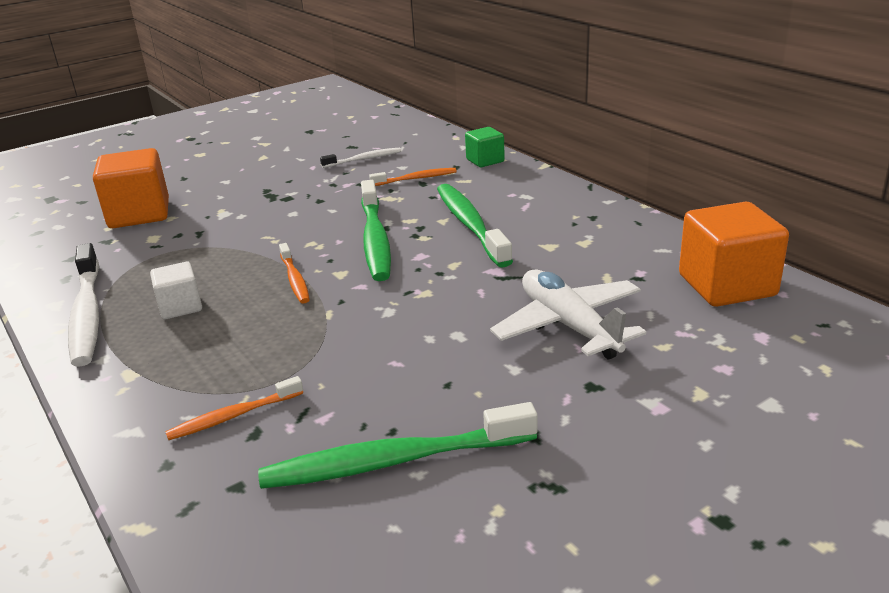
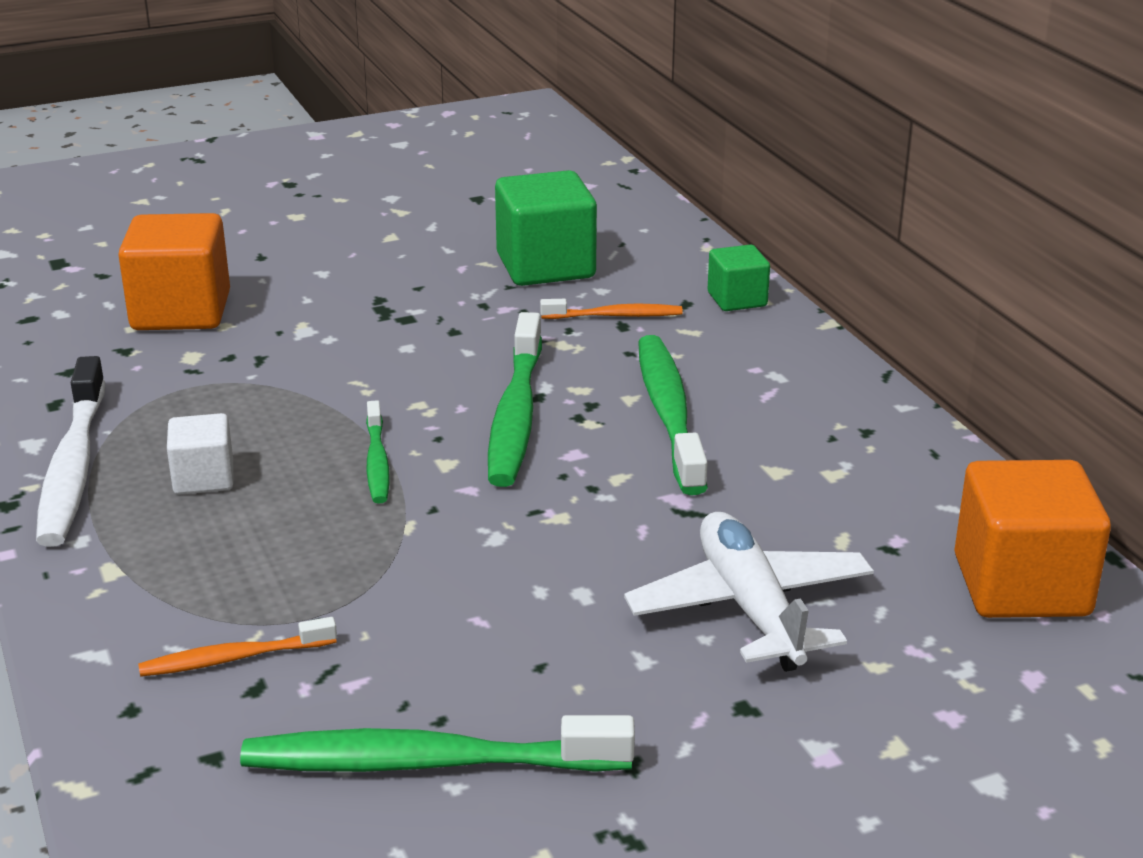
camera: 10 degrees right, 0 degrees up
orange toothbrush [279,243,310,303] -> green toothbrush [366,400,389,503]
white toothbrush [320,148,401,168] -> green cube [495,170,597,286]

